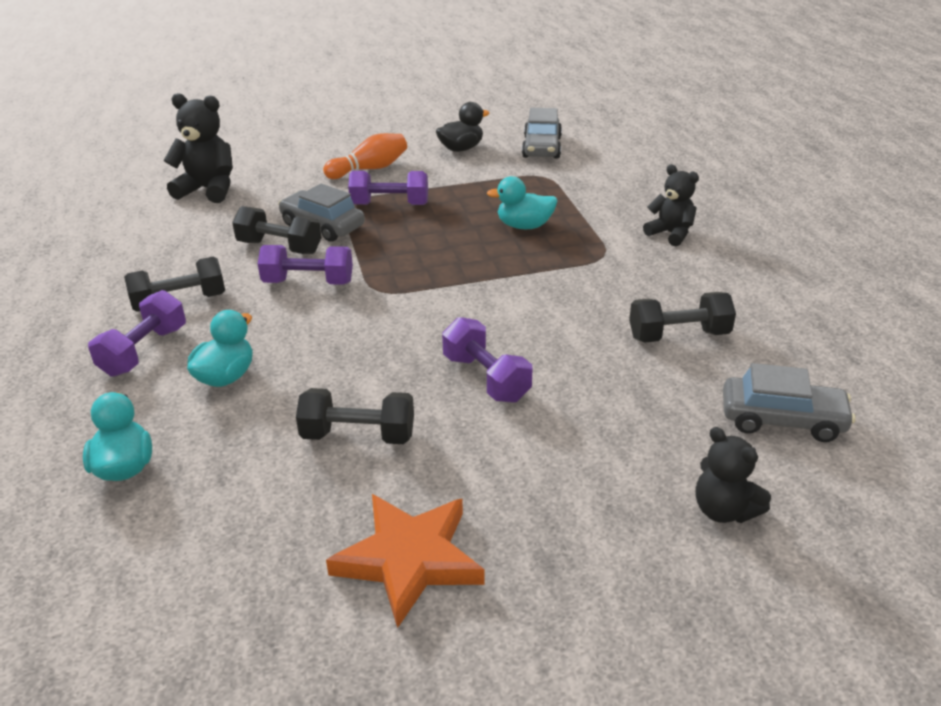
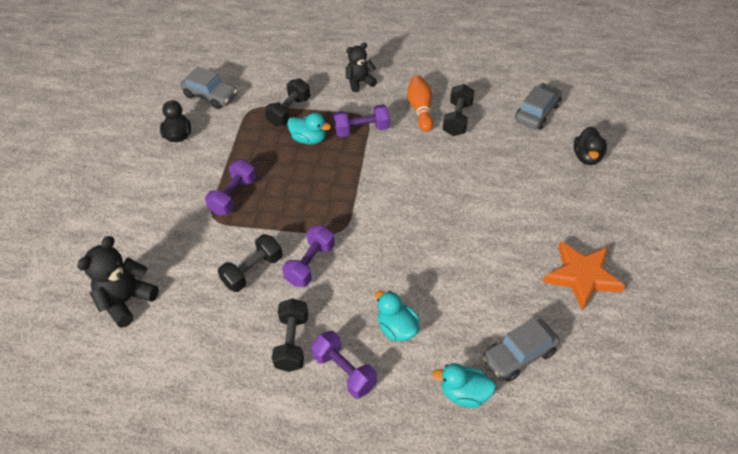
camera: 65 degrees left, 15 degrees up
grey car [278,184,365,242] -> grey car moved to [482,318,560,382]
black dumbbell [296,388,414,444] -> black dumbbell moved to [265,78,310,127]
orange bowling pin [323,133,407,179] -> orange bowling pin moved to [407,75,433,132]
purple dumbbell [442,317,532,403] -> purple dumbbell moved to [333,104,390,137]
turquoise duck [487,176,558,229] -> turquoise duck turned 90 degrees counterclockwise [287,113,331,145]
black teddy bear [696,427,771,523] -> black duck [574,126,607,165]

